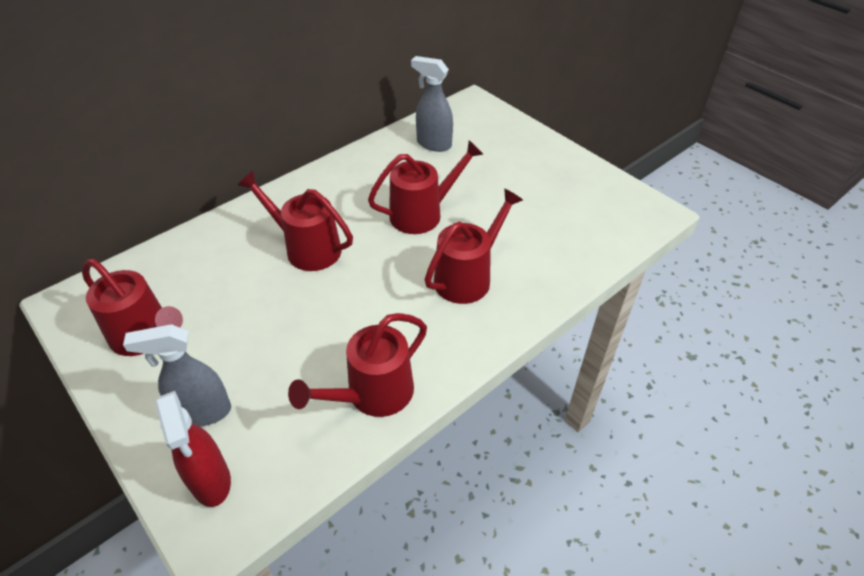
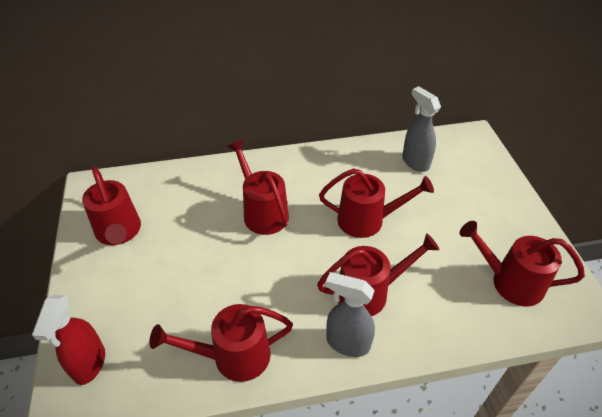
camera: 30 degrees right, 0 degrees up
grey spray bottle [123,324,231,427] -> grey spray bottle moved to [326,272,375,357]
none -> red watering can [460,221,585,306]

